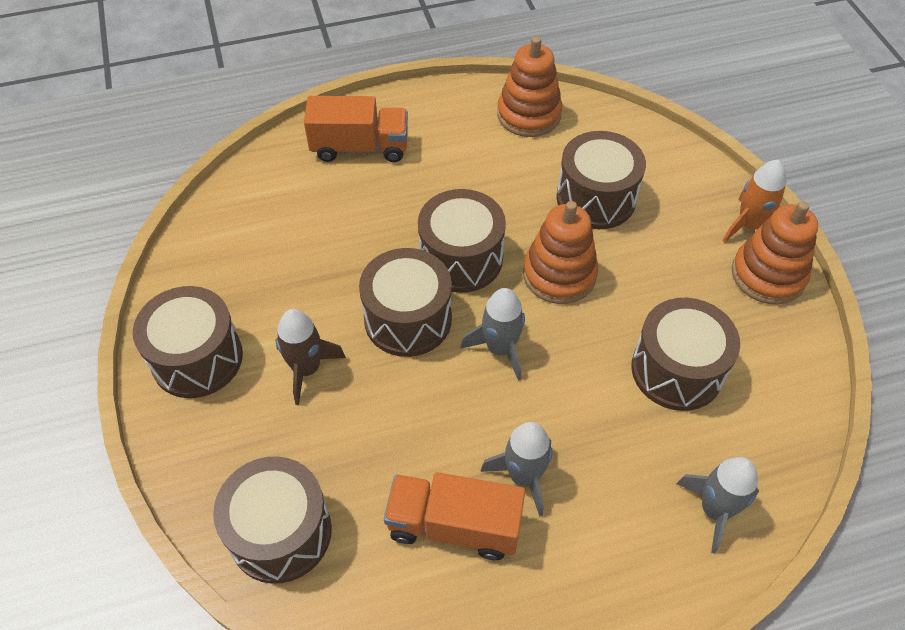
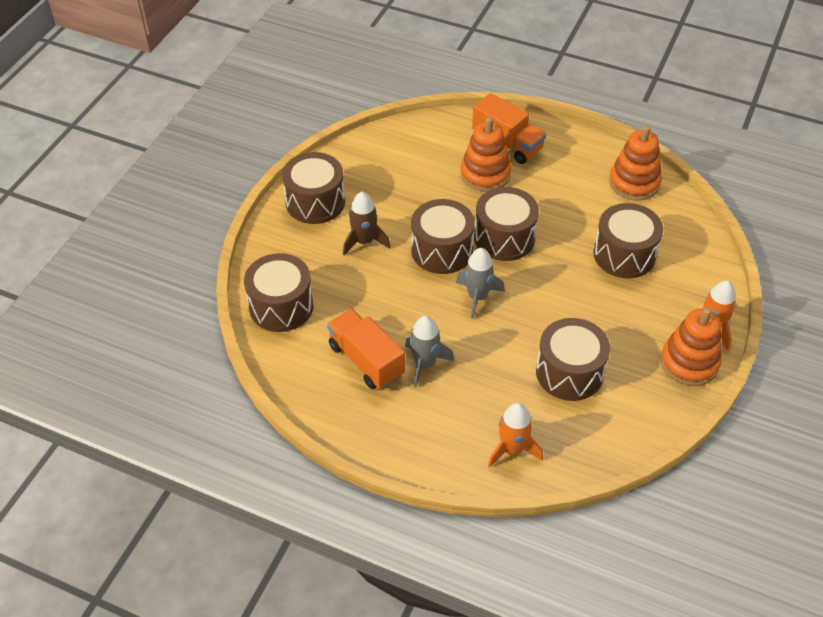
camera: 40 degrees right, 5 degrees down
orange stacking toy [523,201,598,304] -> orange stacking toy moved to [460,117,511,192]
grey rocket [676,457,759,553] -> orange rocket [488,403,543,468]

